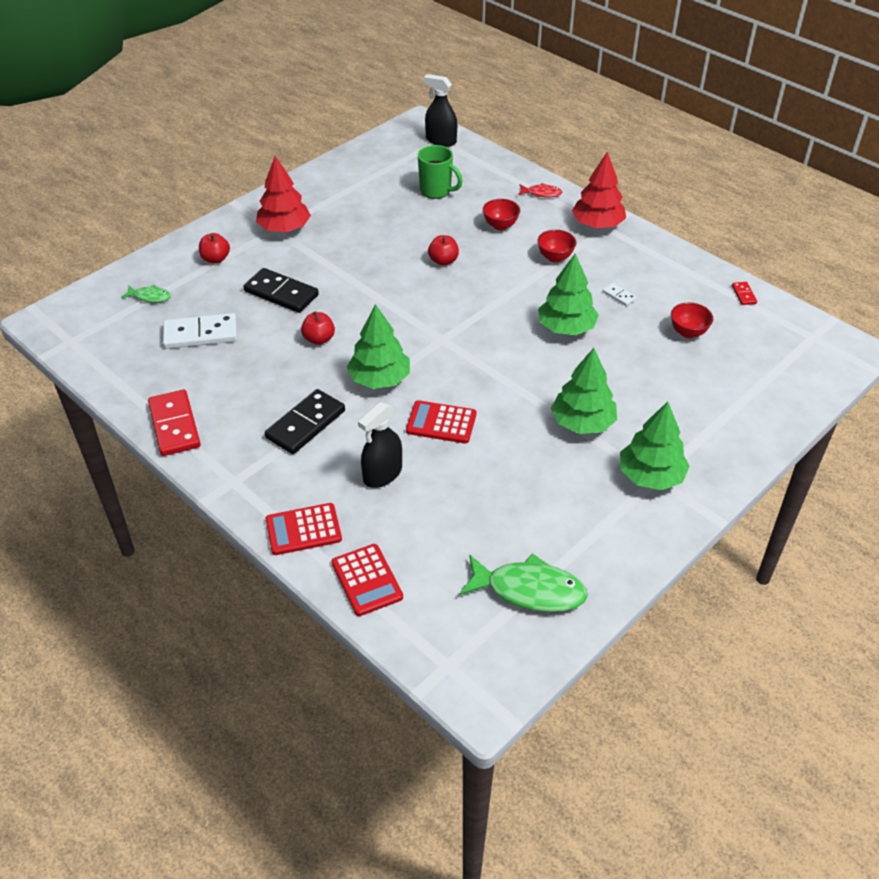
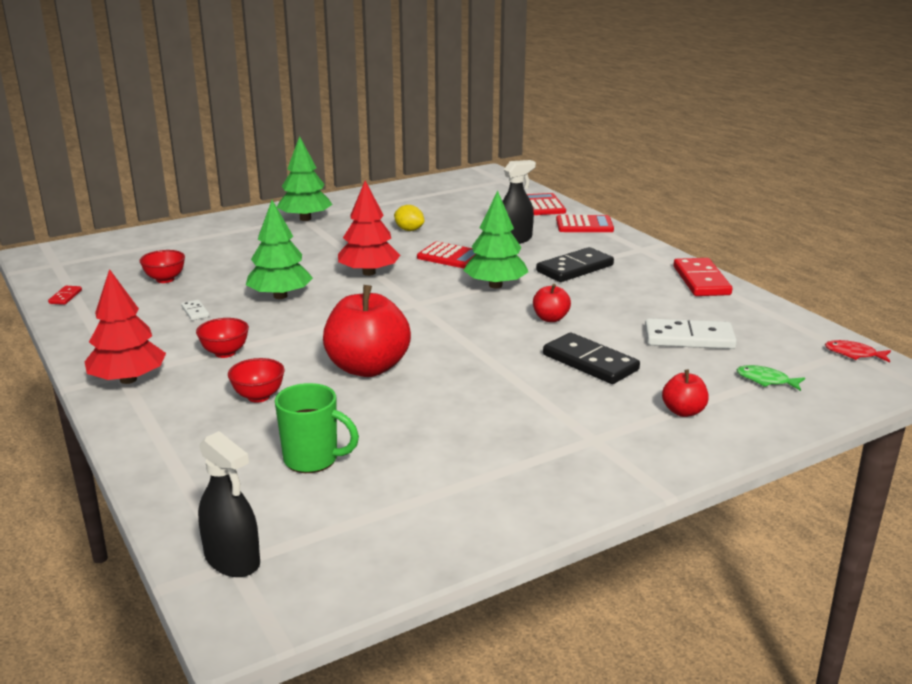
camera: 165 degrees left, 20 degrees down
red tree [256,156,311,232] -> red tree moved to [338,181,400,276]
green mug [418,145,463,199] -> green mug turned 150 degrees clockwise [275,383,359,473]
red apple [428,235,459,266] -> red apple [323,285,411,377], size x2.06
green fish [459,553,588,612] -> none
red fish [518,183,562,198] -> red fish moved to [825,340,891,363]
green tree [551,348,617,434] -> none
none -> yellow lemon [394,205,424,231]

